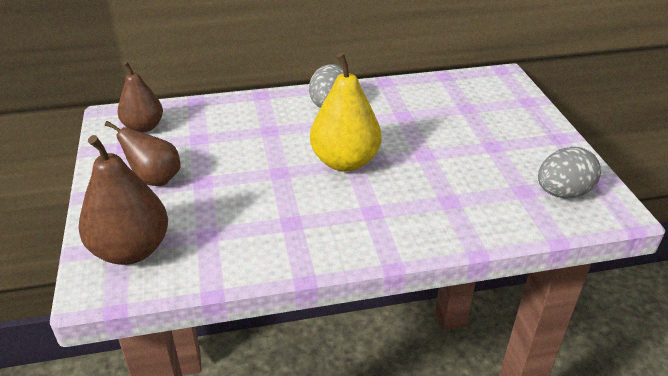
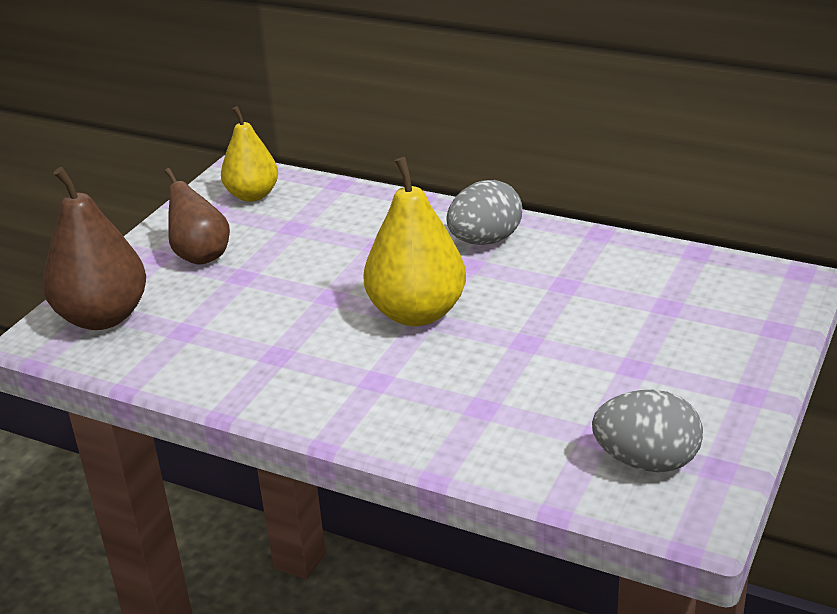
camera: 40 degrees right, 5 degrees down
brown pear [118,61,163,133] -> yellow pear [221,106,278,202]

